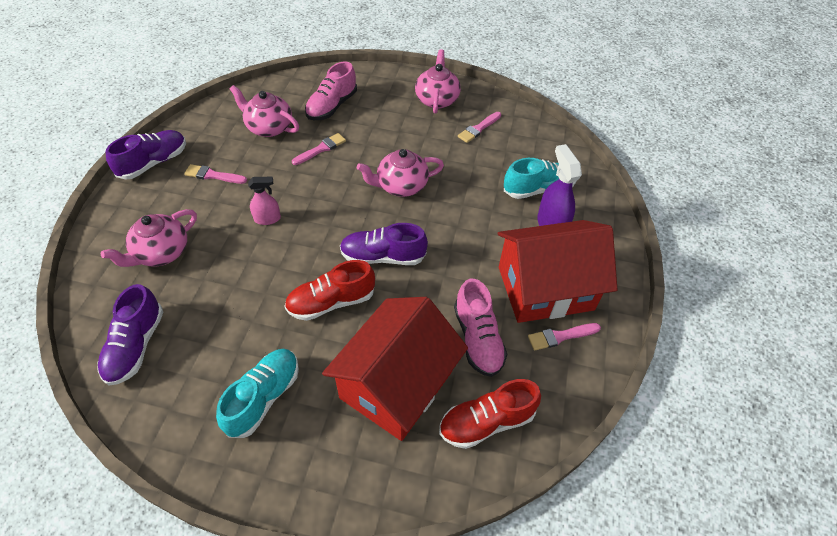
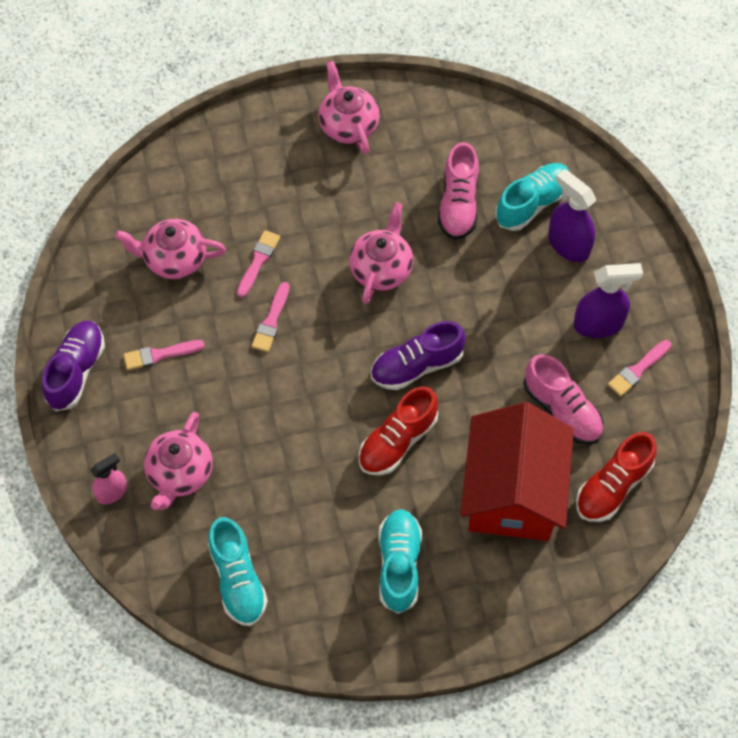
camera: 25 degrees left, 10 degrees up
purple shoe [98,284,164,385] -> turquoise shoe [208,517,268,626]
pink spray bottle [248,177,281,225] -> pink spray bottle moved to [90,453,127,505]
pink shoe [305,61,357,120] -> pink shoe moved to [438,142,479,240]
pink teapot [357,149,444,197] -> pink teapot turned 150 degrees clockwise [349,202,413,304]
pink brush [458,112,501,143] -> pink brush moved to [251,282,289,352]
red house [498,220,618,323] -> purple spray bottle [574,263,643,338]

